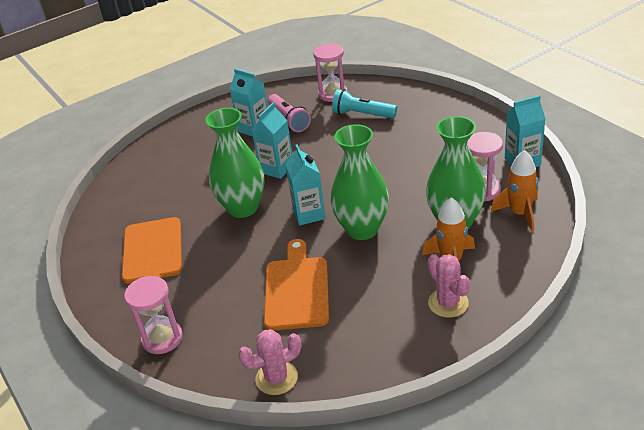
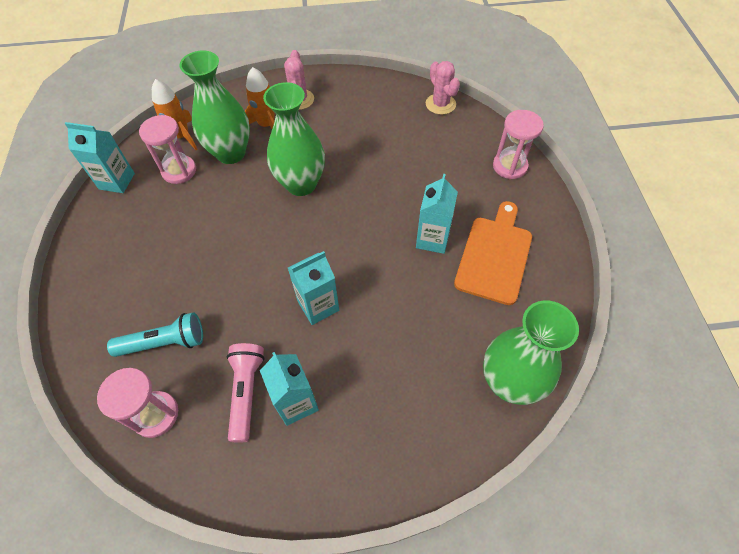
camera: 155 degrees left, 20 degrees up
green vase [205,108,264,218] -> green vase moved to [483,300,579,405]
pink cactus [238,329,301,395] -> pink cactus turned 60 degrees clockwise [426,61,460,115]
orange cutting board [264,239,329,330] -> none
turquoise carton [285,144,326,226] -> turquoise carton moved to [416,174,458,254]
turquoise flashlight [332,89,397,118] -> turquoise flashlight turned 60 degrees counterclockwise [107,312,203,357]

